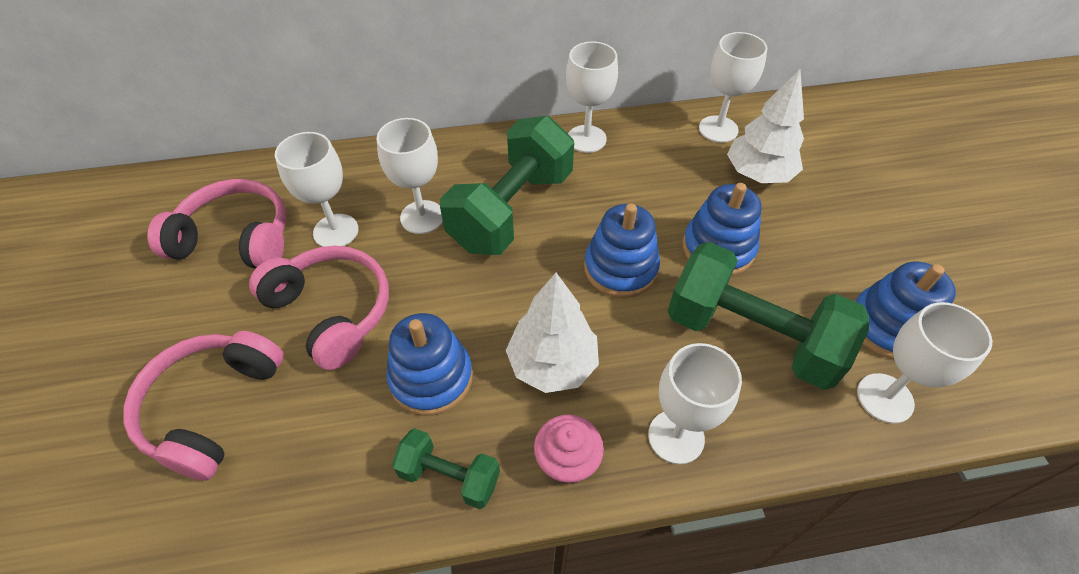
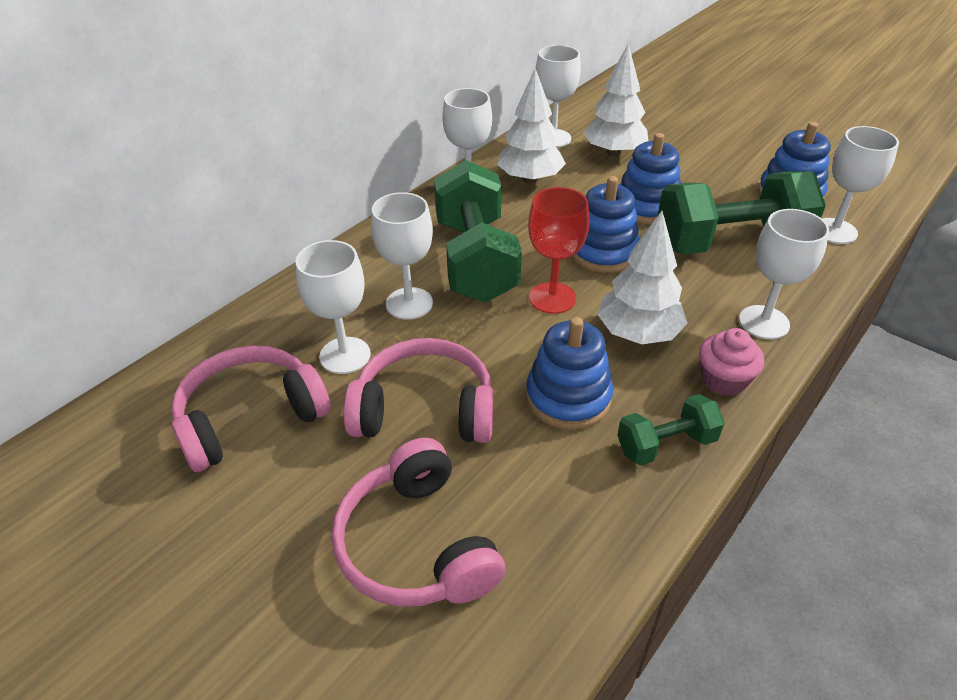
camera: 40 degrees left, 10 degrees down
none -> white tree [497,68,566,184]
none -> red goblet [528,187,589,314]

